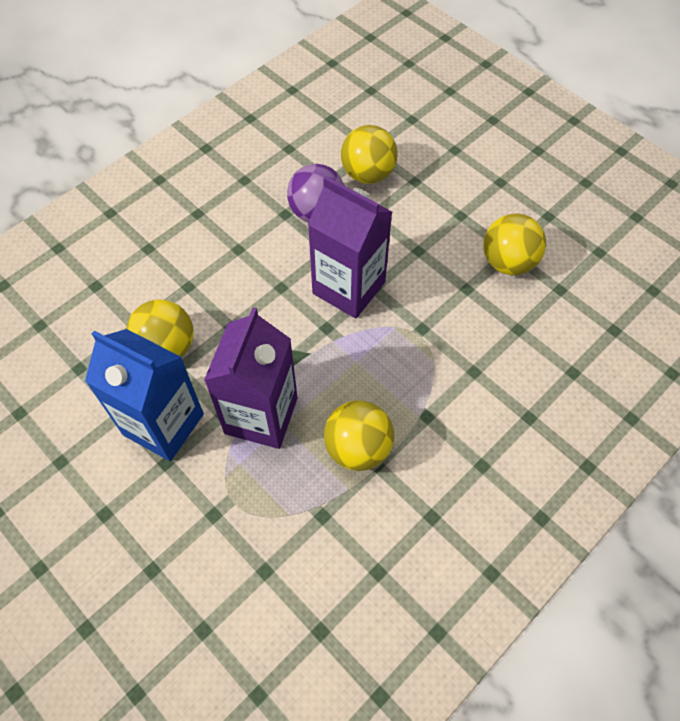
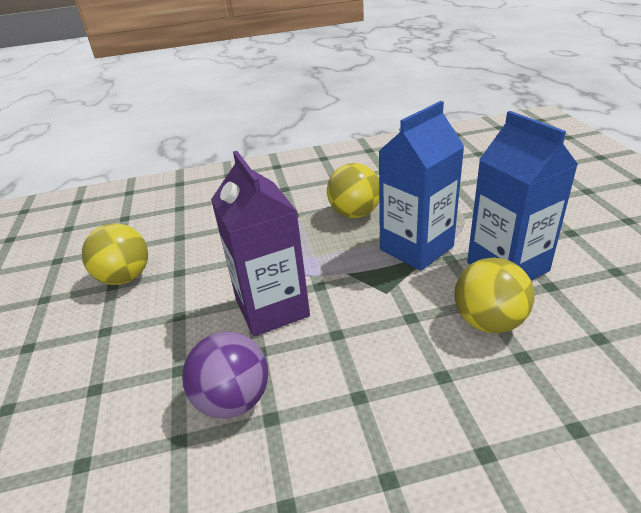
camera: 145 degrees left, 25 degrees down
purple carton [204,307,298,449] -> blue carton [378,101,465,271]
yellow ball [341,125,398,184] -> none

